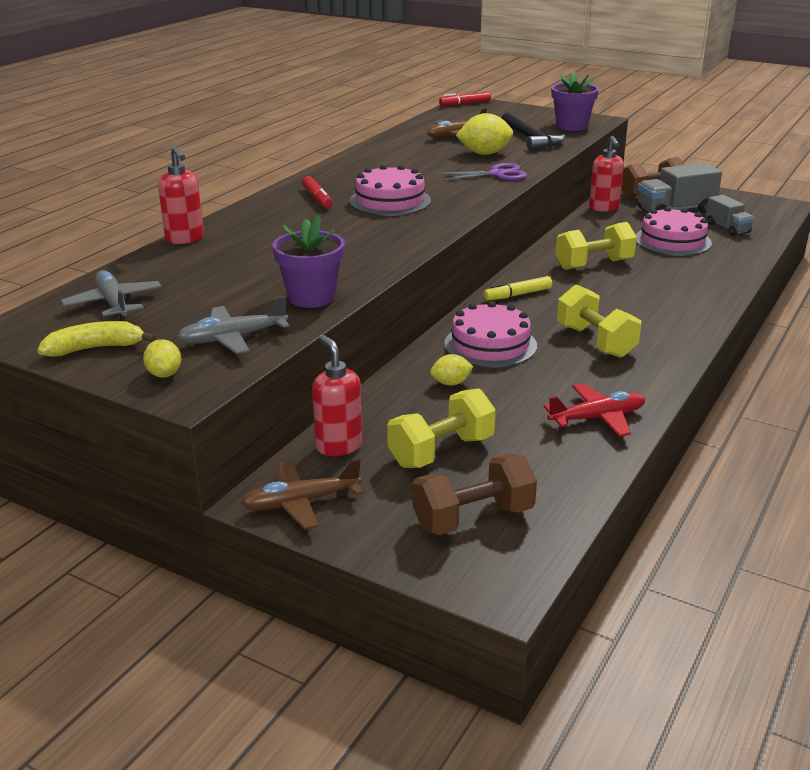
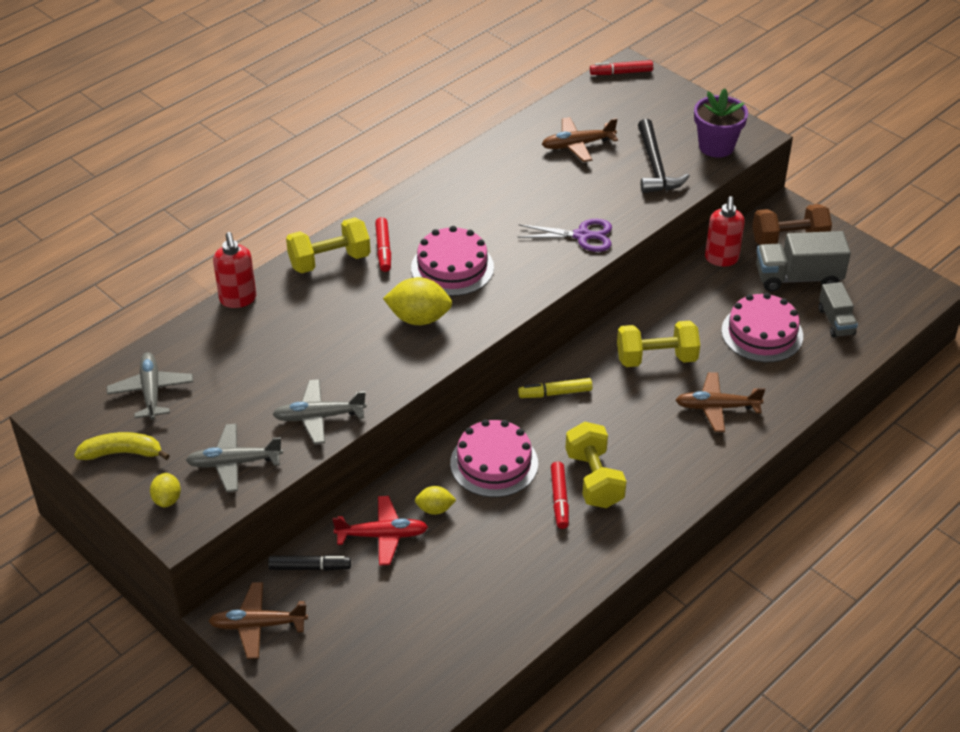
camera: 15 degrees right, 15 degrees up
purple flower pot [272,215,345,308] -> grey plane [272,379,367,444]
red soap dispenser [312,335,362,456] -> black marker [268,555,351,571]
yellow dumbbell [387,388,496,468] -> yellow dumbbell moved to [286,218,370,273]
brown dumbbell [412,454,537,535] -> none
yellow lemon [456,113,513,155] -> yellow lemon moved to [383,277,452,325]
red plane [543,383,646,437] -> red plane moved to [332,496,428,566]
none -> red marker [551,461,569,529]
none -> brown plane [675,372,765,432]

